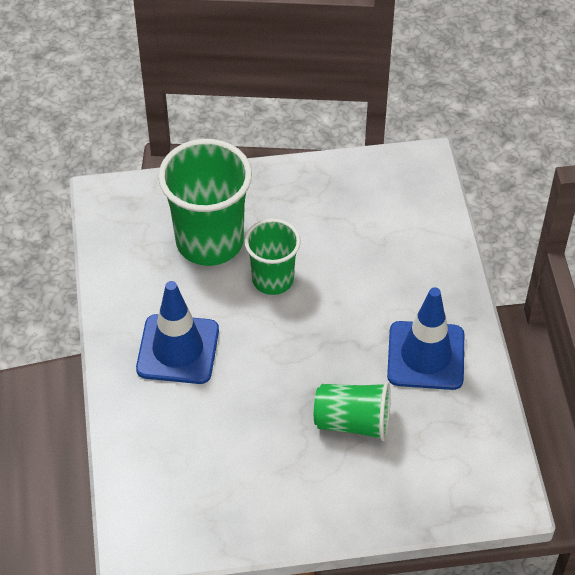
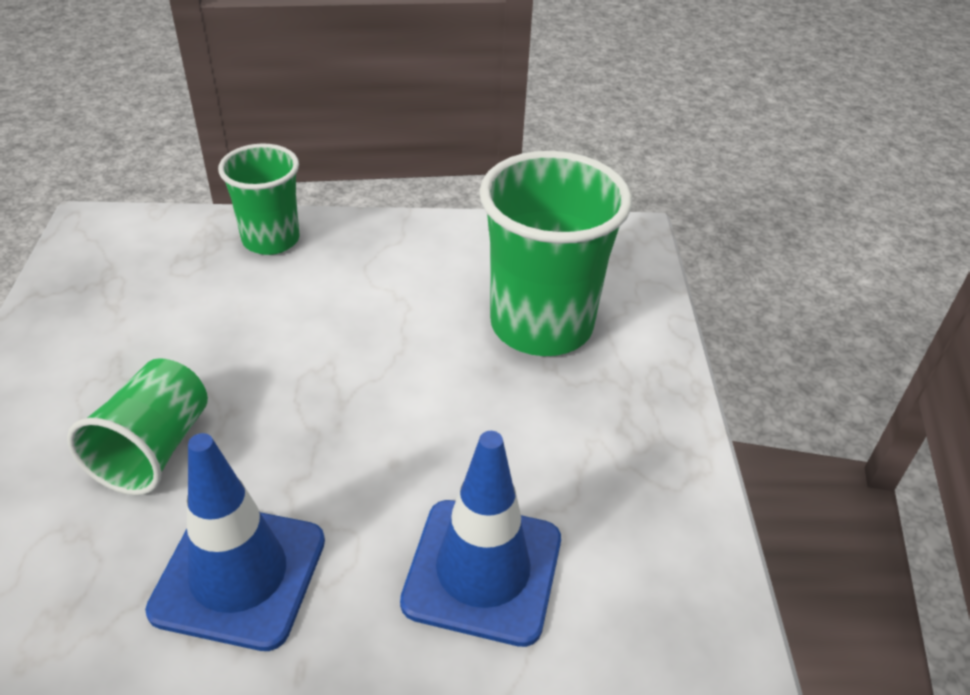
camera: 95 degrees right, 10 degrees down
blue traffic cone [136,281,219,384] -> blue traffic cone moved to [400,431,561,647]
green cup [244,218,301,295] -> green cup moved to [218,143,300,255]

